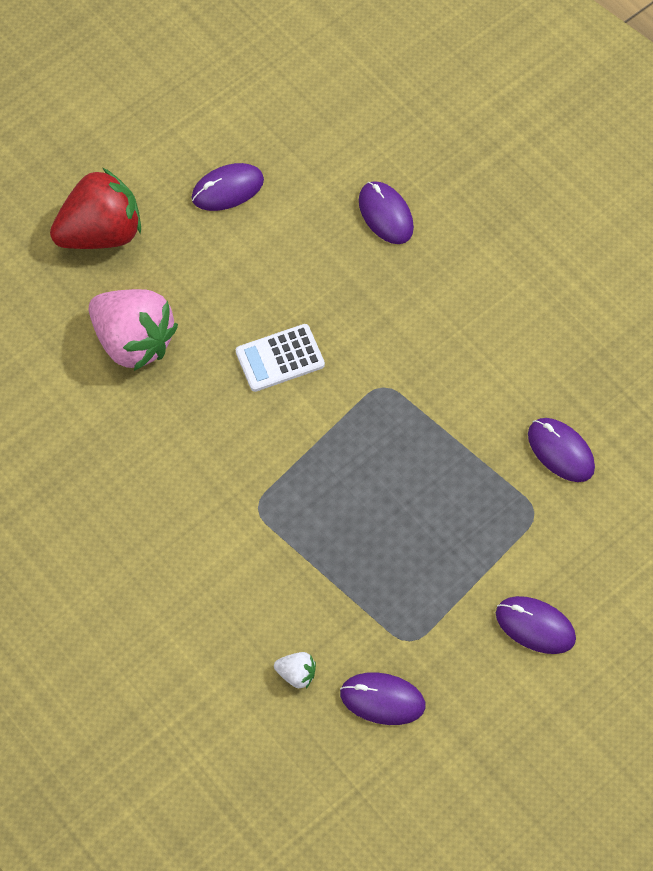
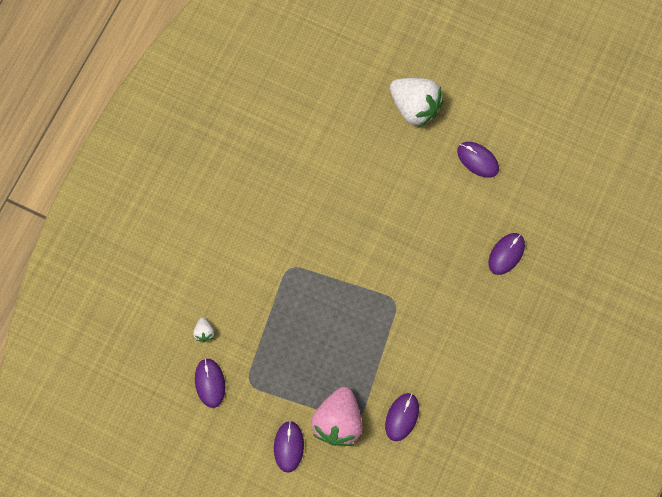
camera: 65 degrees right, 10 degrees up
red strawberry [50,168,141,249] -> white strawberry [390,78,444,127]
pink strawberry [89,289,178,371] -> pink strawberry moved to [311,387,362,446]
white calculator [236,324,325,392] -> none

